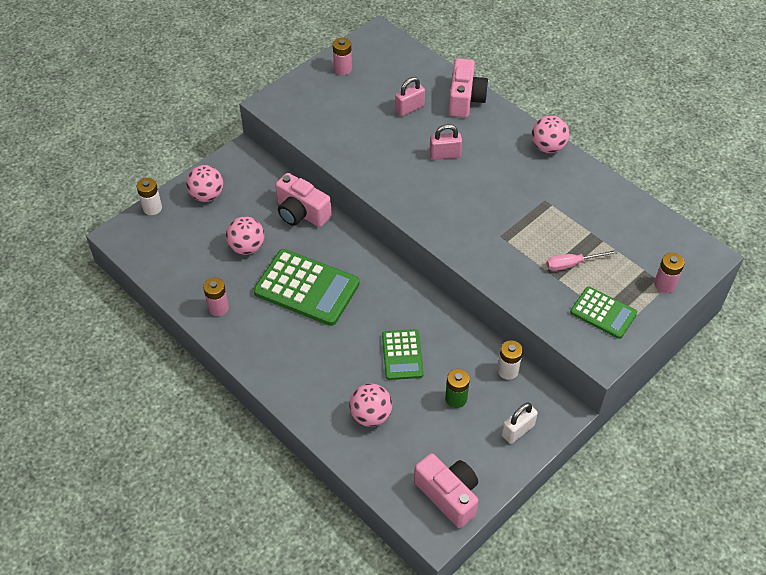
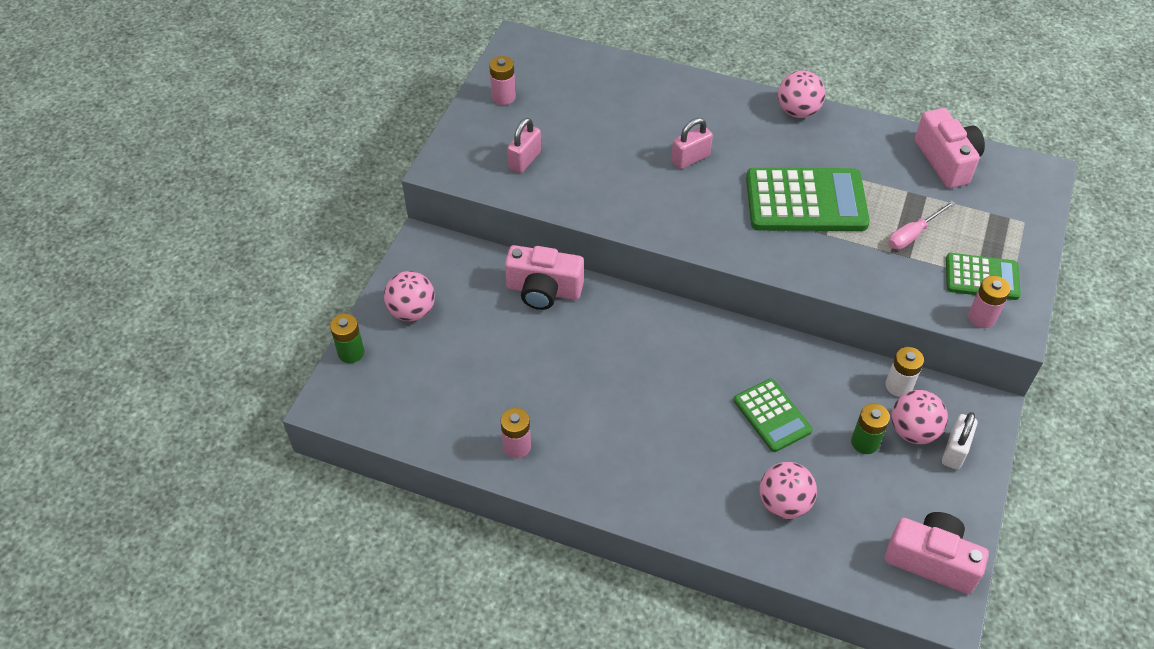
camera: 25 degrees left, 0 degrees up
white battery [137,178,162,215] -> green battery [330,314,364,363]
pink ball [226,216,265,255] -> pink ball moved to [891,390,948,444]
green calculator [254,249,360,326] -> green calculator moved to [746,168,870,231]
pink padlock [395,77,425,116] -> pink padlock moved to [507,118,541,173]
pink camera [449,58,488,118] -> pink camera moved to [915,108,985,188]
pink battery [654,253,685,293] -> pink battery moved to [968,276,1011,328]

